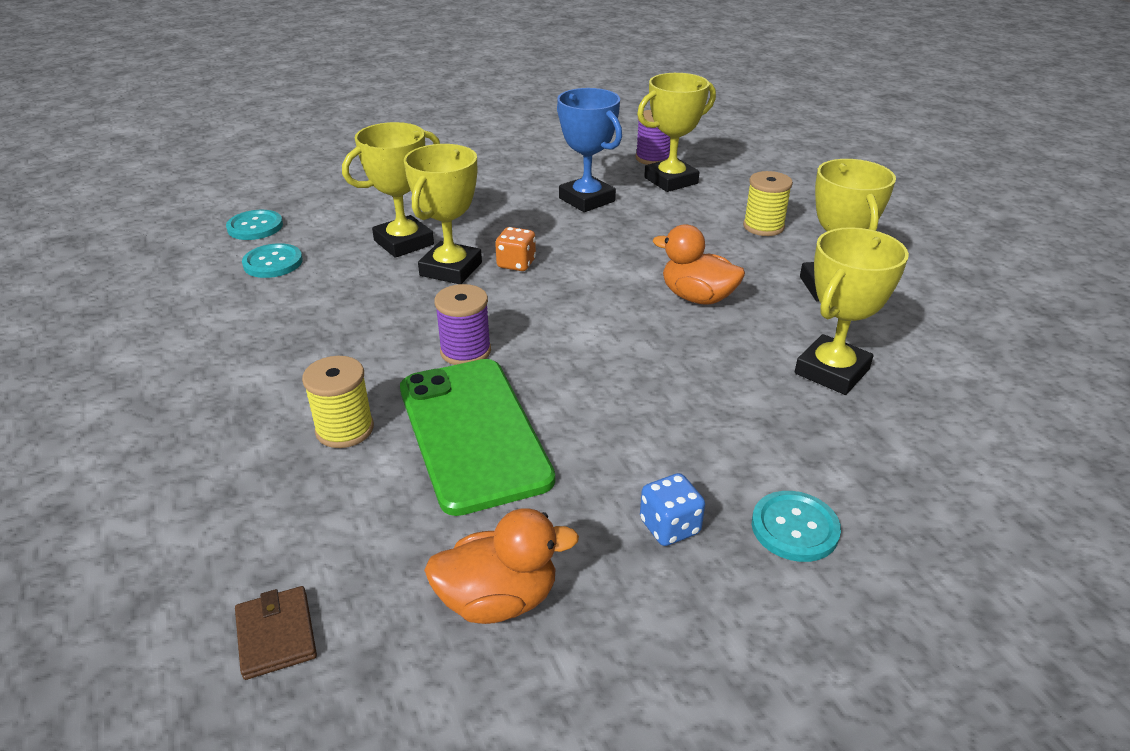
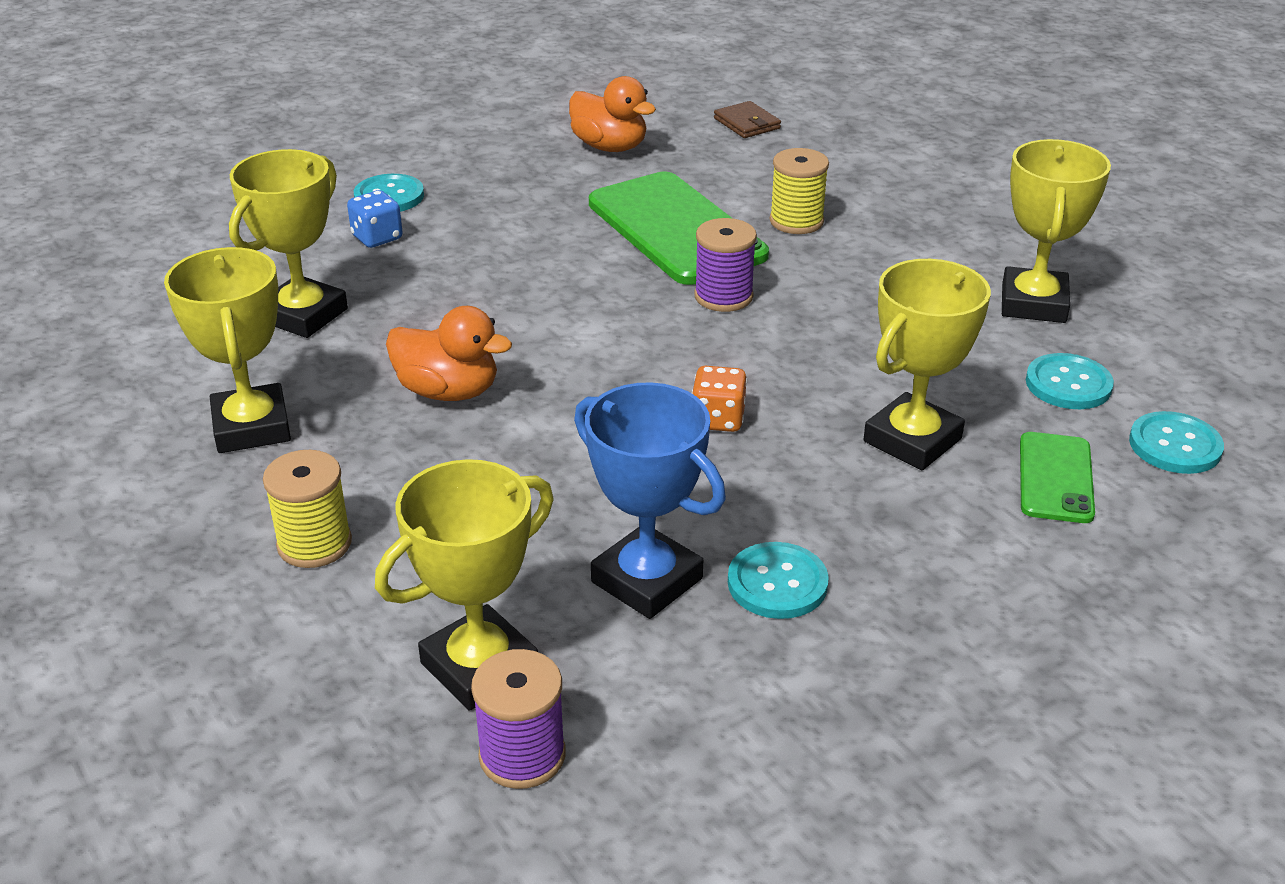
camera: 170 degrees right, 0 degrees up
yellow trophy [404,144,482,284] -> yellow trophy moved to [1002,139,1111,323]
orange duck [424,508,579,624] -> orange duck turned 120 degrees counterclockwise [569,76,656,152]
blue dice [640,473,705,546] -> blue dice moved to [347,190,403,248]
none -> turquoise button [728,542,829,619]
none -> green phone [1020,432,1095,523]

